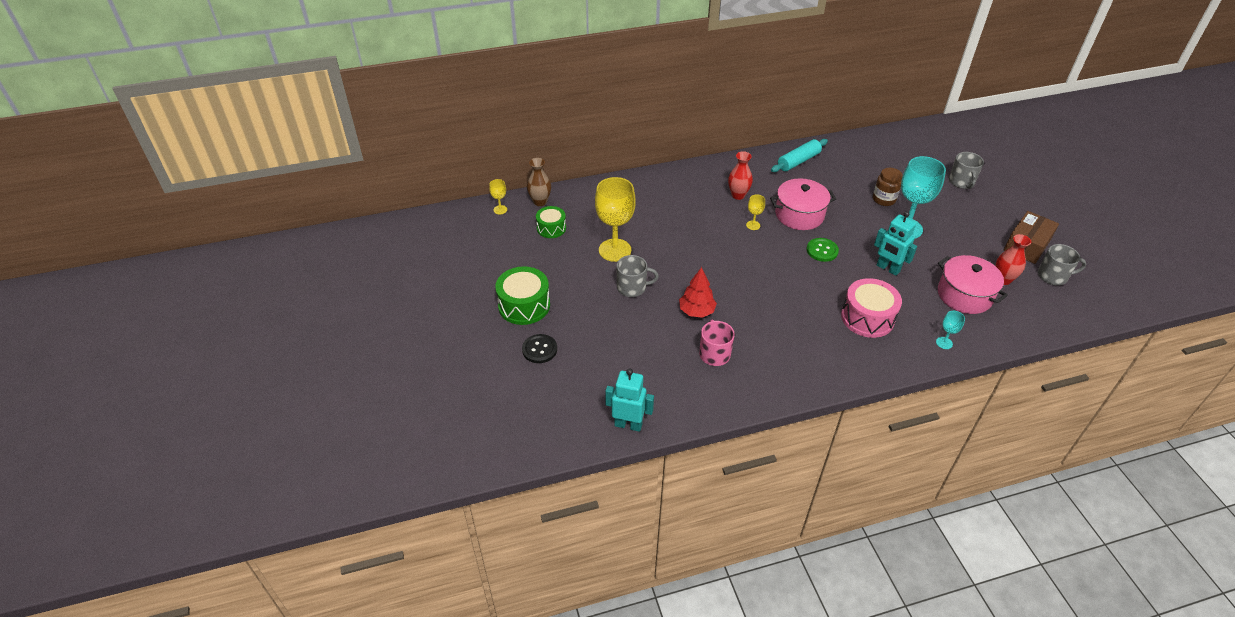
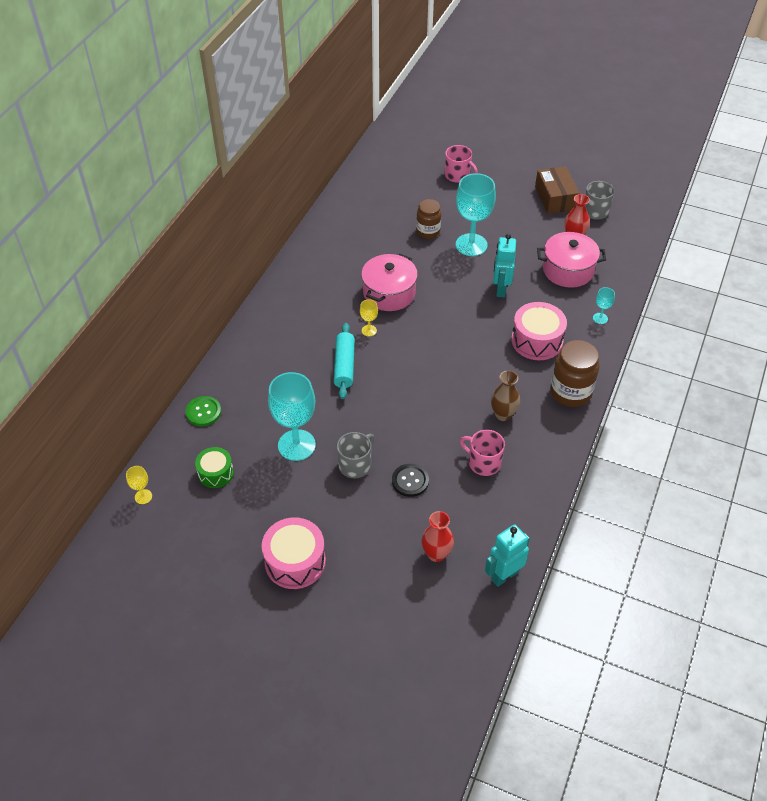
camera: 50 degrees left, 5 degrees up
green drum [495,266,550,325] -> pink drum [262,517,326,589]
black button [522,334,557,363] -> black button moved to [392,464,429,497]
brown vase [527,158,551,206] -> brown vase moved to [491,370,520,421]
yellow goblet [595,177,636,262] -> turquoise goblet [268,372,316,461]
red tree [679,267,717,318] -> none
red vase [728,151,753,200] -> red vase moved to [421,511,454,562]
turquoise rolling pin [771,139,828,172] -> turquoise rolling pin moved to [334,323,355,399]
green button [807,238,839,262] -> green button moved to [185,396,221,426]
turquoise robot [874,211,917,276] -> turquoise robot turned 105 degrees clockwise [493,234,516,297]
grey mug [949,152,984,189] -> pink mug [445,145,478,183]
none -> brown jar [550,340,599,407]

